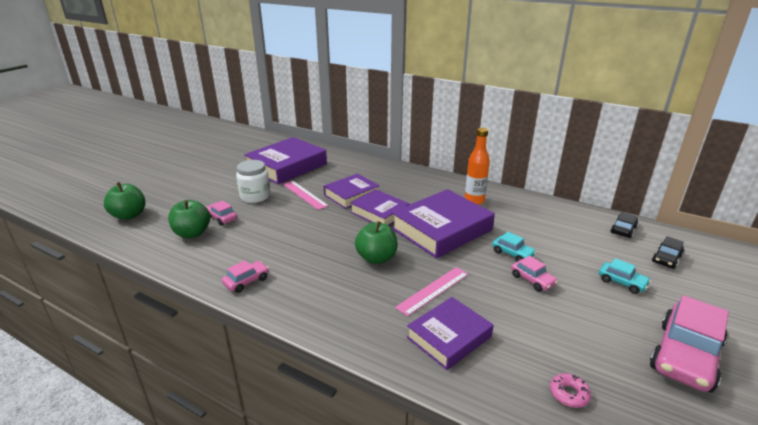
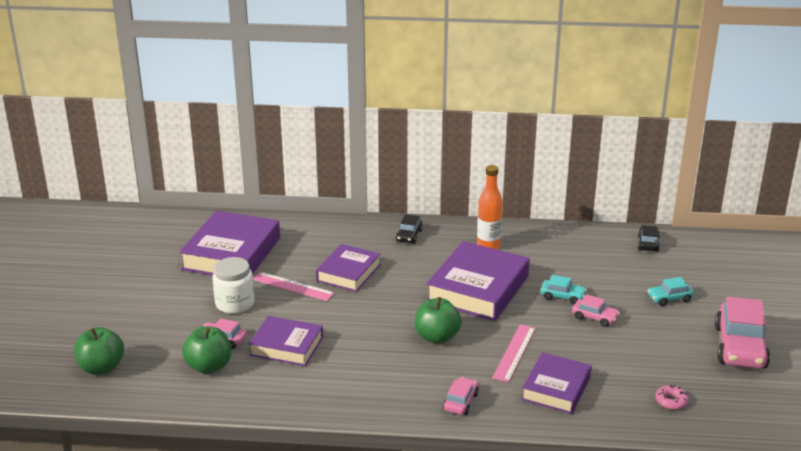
camera: 25 degrees left, 0 degrees up
pink car [222,261,269,293] -> pink car moved to [443,377,479,415]
purple book [350,189,410,226] -> purple book moved to [249,316,323,366]
turquoise car [599,258,651,294] -> turquoise car turned 150 degrees clockwise [647,277,694,306]
black car [652,236,684,269] -> black car moved to [396,214,423,244]

